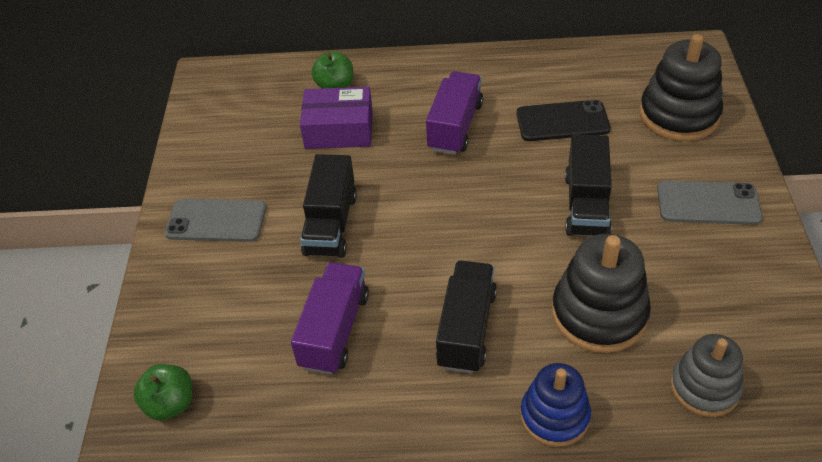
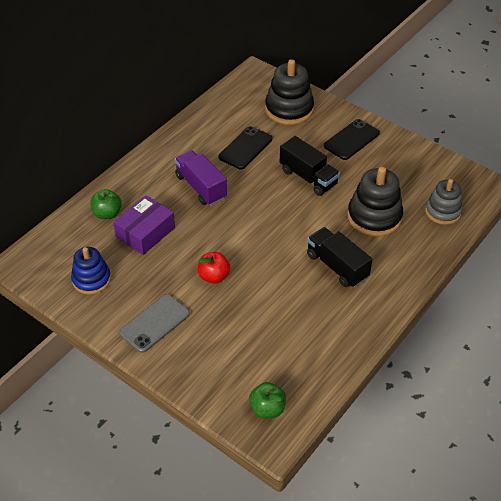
camera: 55 degrees left, 0 degrees up
purple truck [291,262,369,375] -> none
black truck [300,154,357,258] -> red apple [198,252,231,284]
blue stacking toy [520,363,591,447] -> blue stacking toy moved to [71,247,111,295]
grey phone [657,181,762,225] -> black phone [324,119,380,160]

